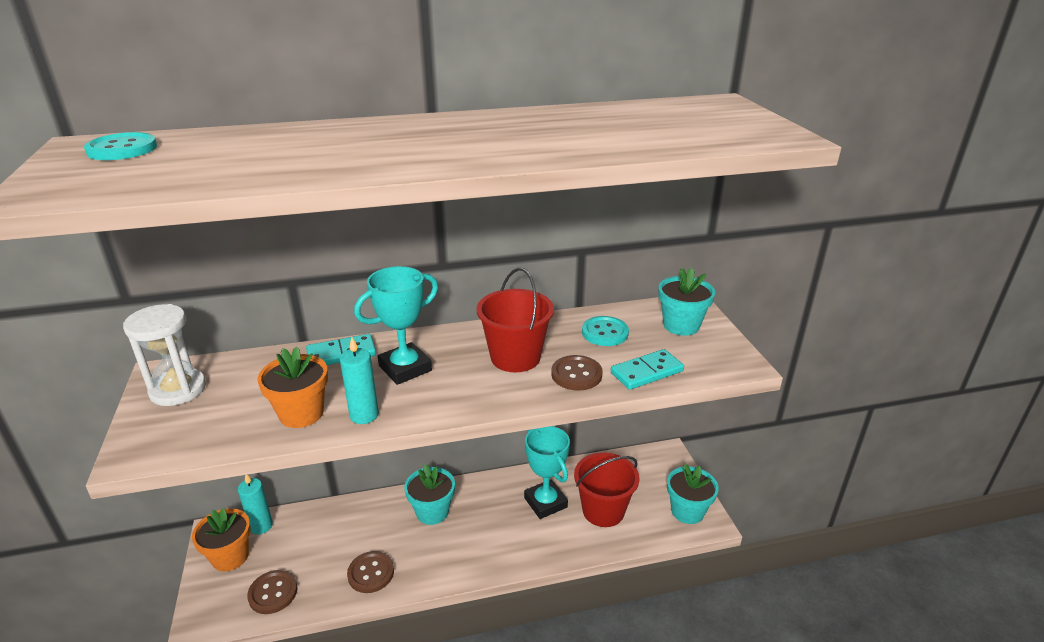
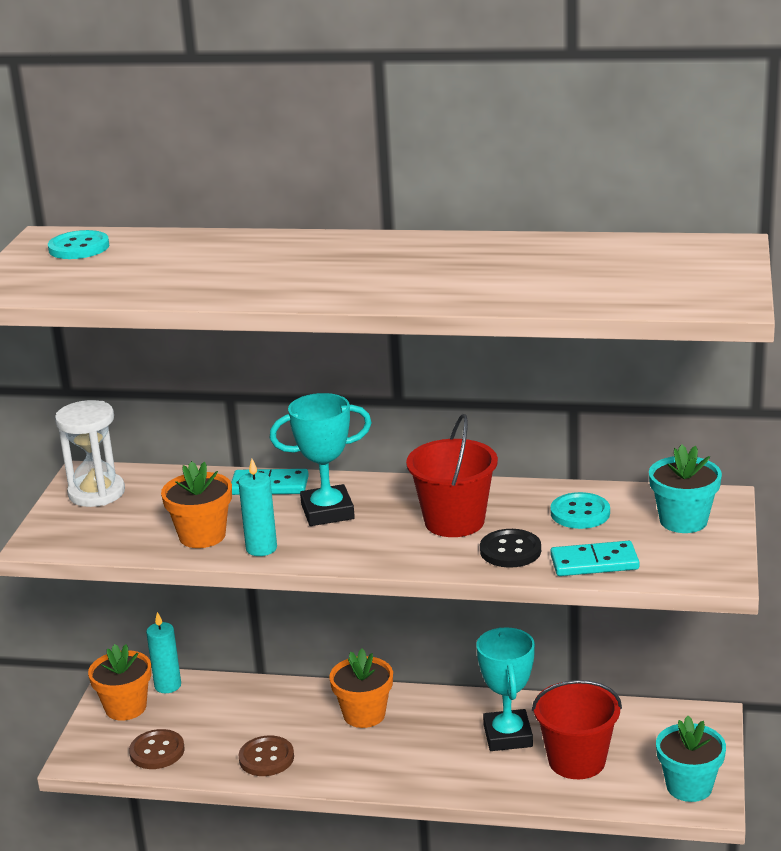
camera: 25 degrees right, 5 degrees down
turquoise flower pot [404,464,455,525] -> orange flower pot [329,649,393,728]
brown button [551,355,603,391] -> black button [480,529,541,568]

